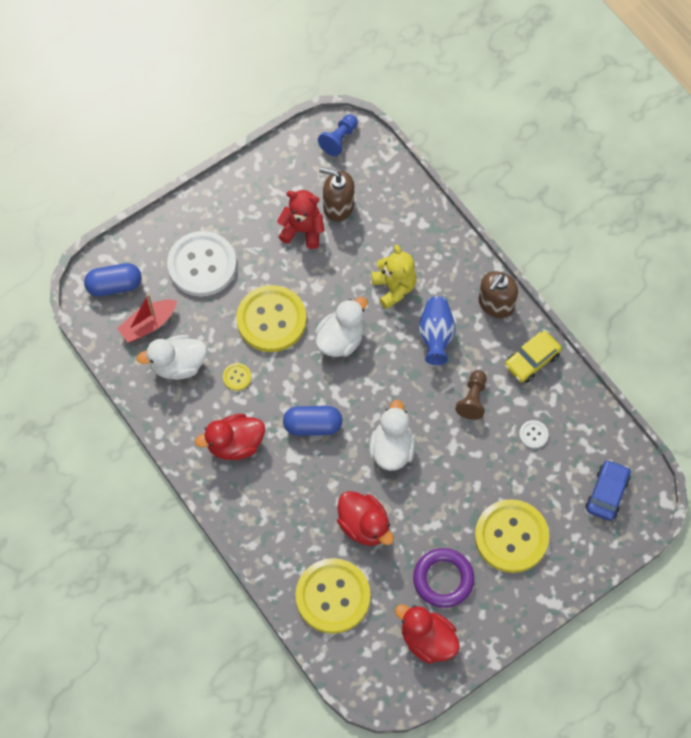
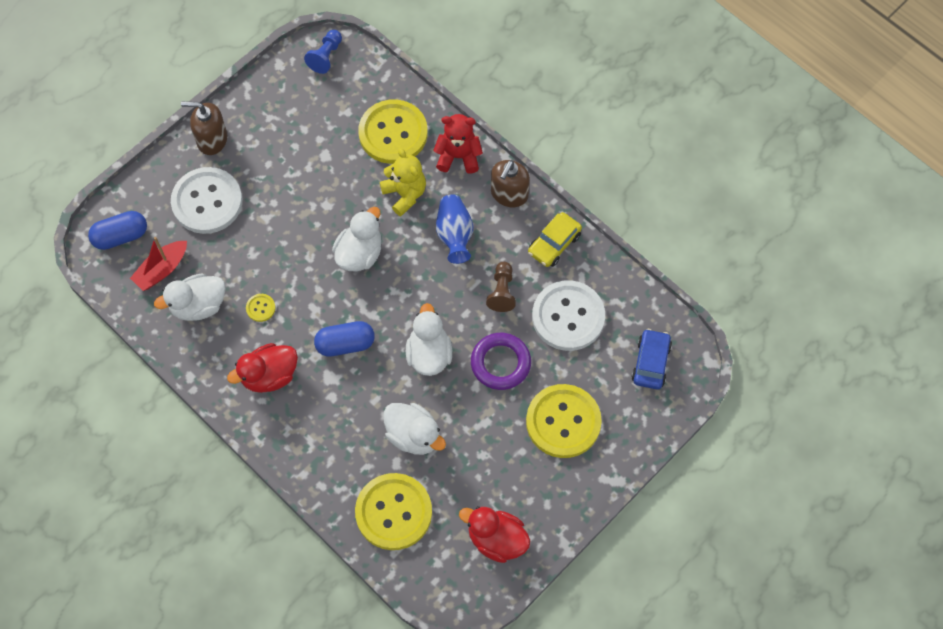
camera: 10 degrees left, 0 degrees up
yellow button [236,285,306,352] -> yellow button moved to [358,99,428,164]
red teddy bear [277,190,325,249] -> red teddy bear moved to [433,114,483,174]
brown soap dispenser [319,167,354,222] -> brown soap dispenser moved to [181,101,227,155]
red duck [337,491,394,546] -> white duck [383,403,446,455]
purple ring [413,548,474,608] -> purple ring moved to [471,333,531,390]
white button [519,420,548,448] -> white button [532,281,605,351], size x2.48

